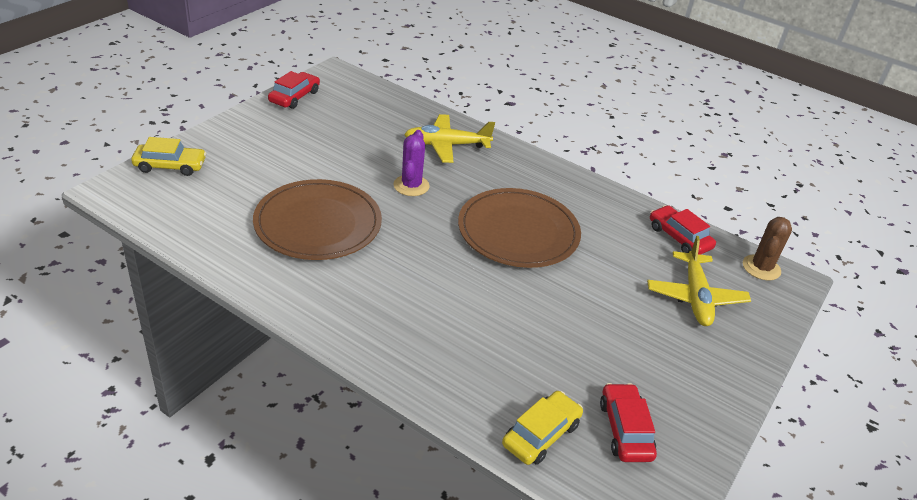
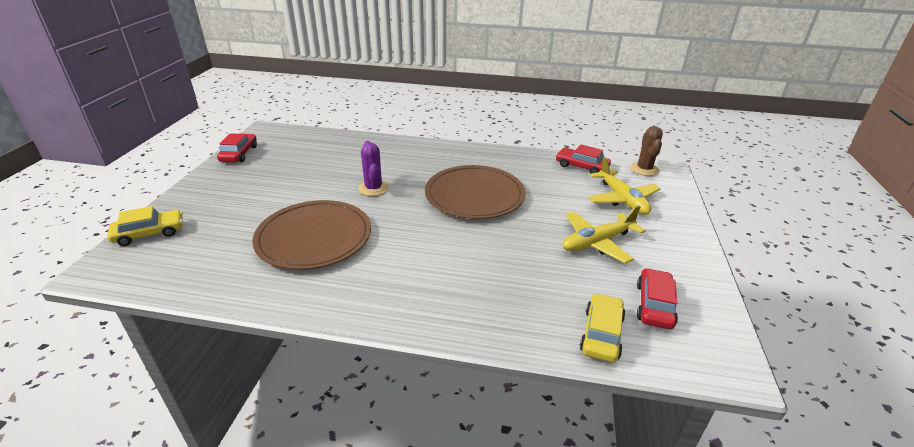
camera: 20 degrees left, 5 degrees down
yellow plane [404,114,495,163] -> yellow plane moved to [563,205,646,263]
red car [600,383,657,462] -> red car turned 45 degrees clockwise [637,268,678,329]

